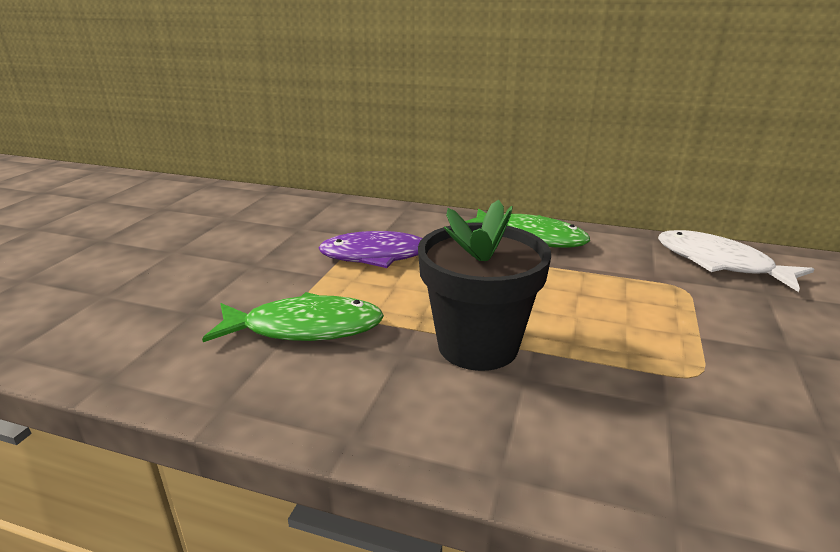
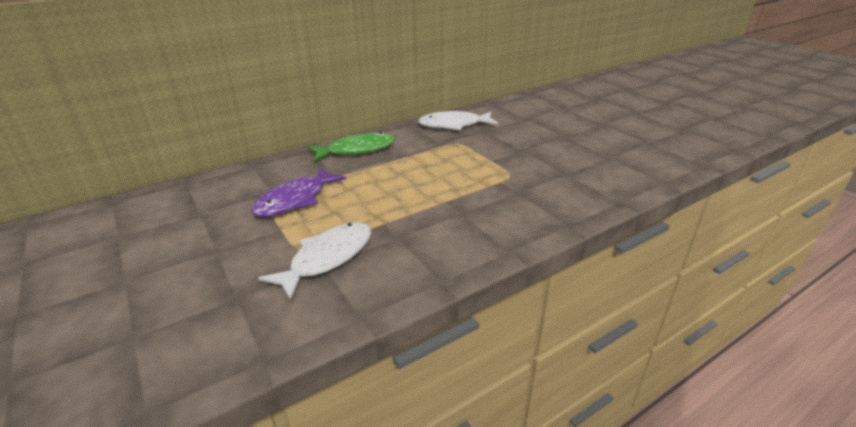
camera: 50 degrees left, 5 degrees up
green fish [202,292,384,342] -> white fish [258,222,371,301]
black flower pot [418,200,551,371] -> none

